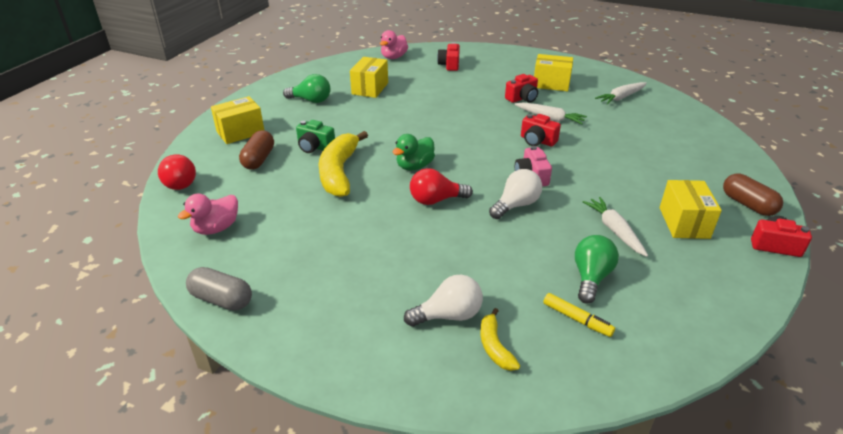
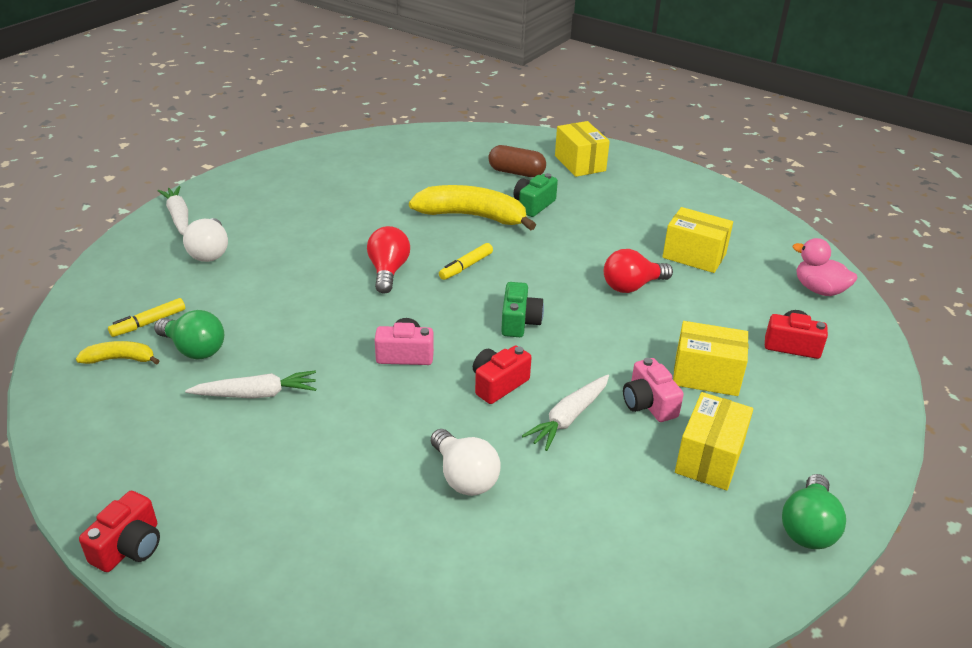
camera: 100 degrees right, 0 degrees up
red light bulb [158,155,196,190] -> red light bulb moved to [604,249,673,293]
pink duck [178,194,238,235] -> none
grey capsule [186,267,252,310] -> none
green light bulb [283,74,330,103] -> green light bulb moved to [782,474,846,549]
green duck [392,134,435,171] -> yellow marker [439,243,493,280]
yellow banana [480,308,520,371] -> yellow banana moved to [76,341,160,365]
white light bulb [489,169,542,219] -> white light bulb moved to [431,429,500,496]
red camera [505,74,538,103] -> pink camera [623,358,684,422]
white carrot [595,82,647,105] -> white carrot moved to [157,186,188,235]
yellow box [660,180,722,239] -> yellow box moved to [673,321,748,396]
brown capsule [723,173,783,216] -> none
none -> green camera [501,282,544,337]

